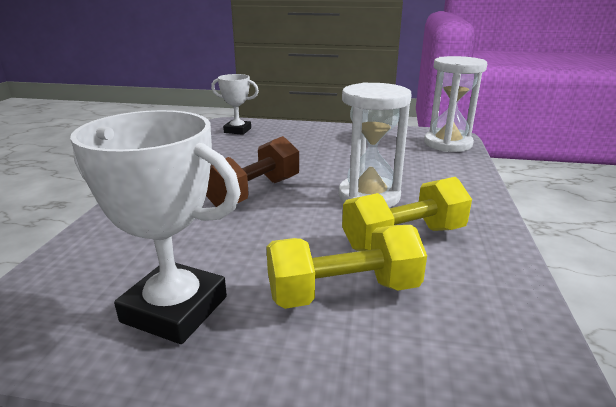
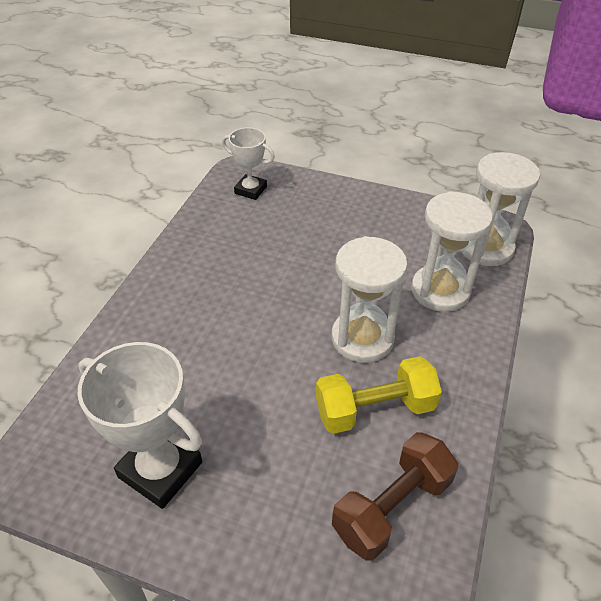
camera: 10 degrees right, 20 degrees up
brown dumbbell [206,136,299,207] -> brown dumbbell moved to [332,432,458,561]
yellow dumbbell [266,225,427,309] -> none
none -> white hourglass [411,191,493,312]

